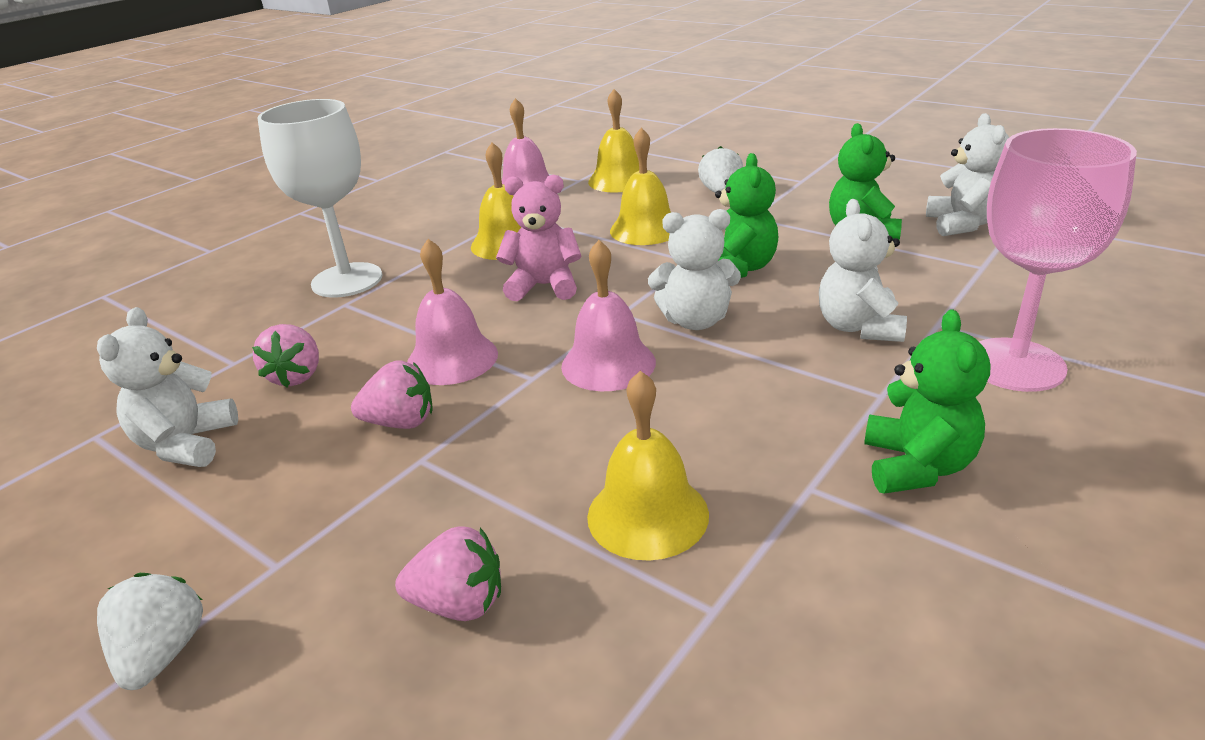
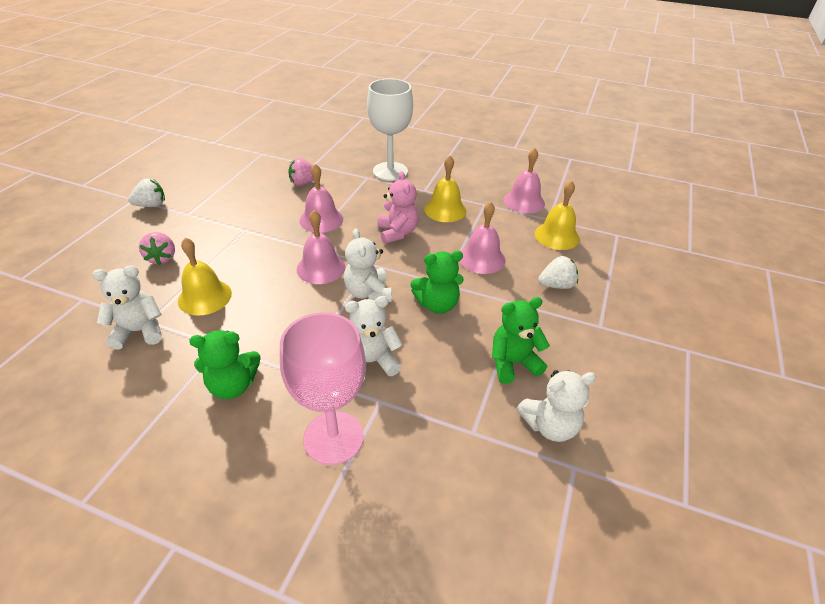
camera: 70 degrees right, 10 degrees up
white teddy bear [97,307,238,467] -> white teddy bear moved to [92,266,162,350]
pink strawberry [351,360,433,429] -> none
yellow bell [610,128,671,245] -> pink bell [460,201,506,274]

